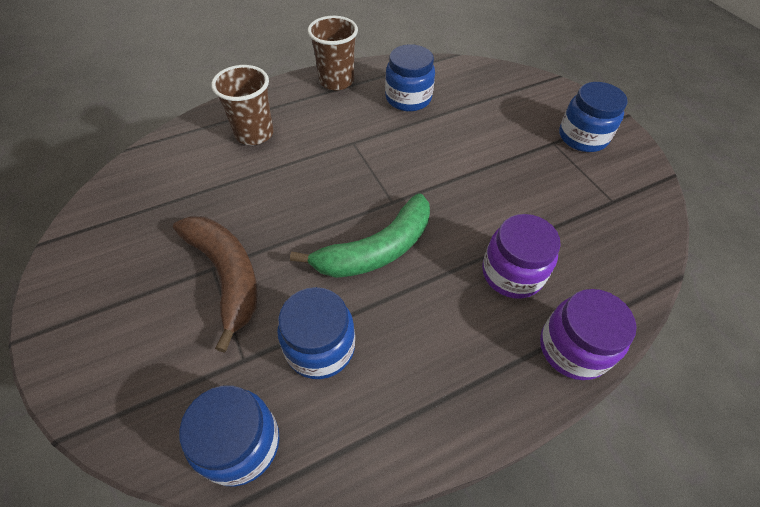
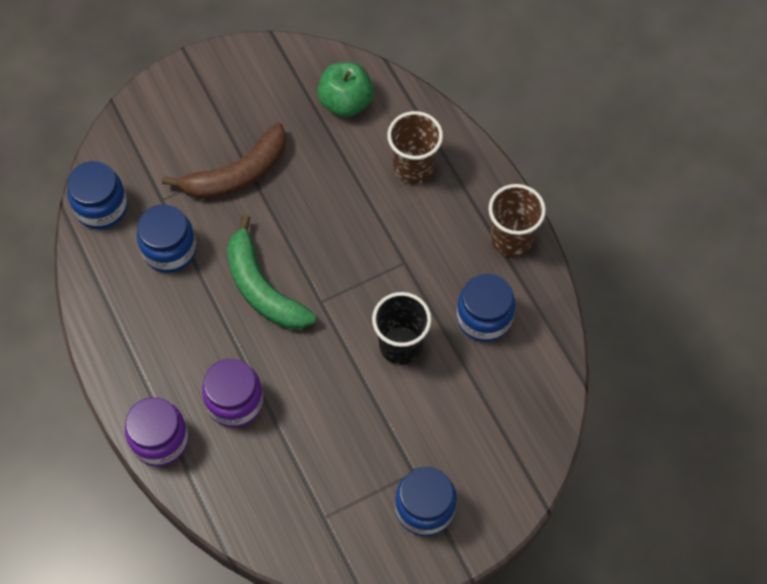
camera: 90 degrees right, 10 degrees up
none -> green apple [317,62,374,117]
none -> black cup [372,292,432,365]

